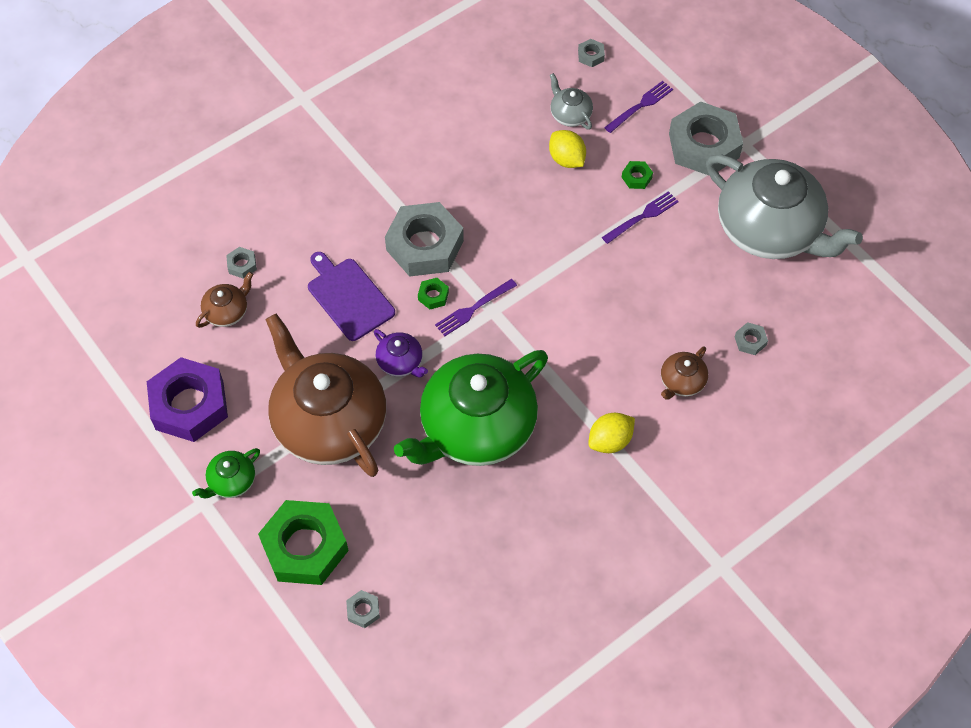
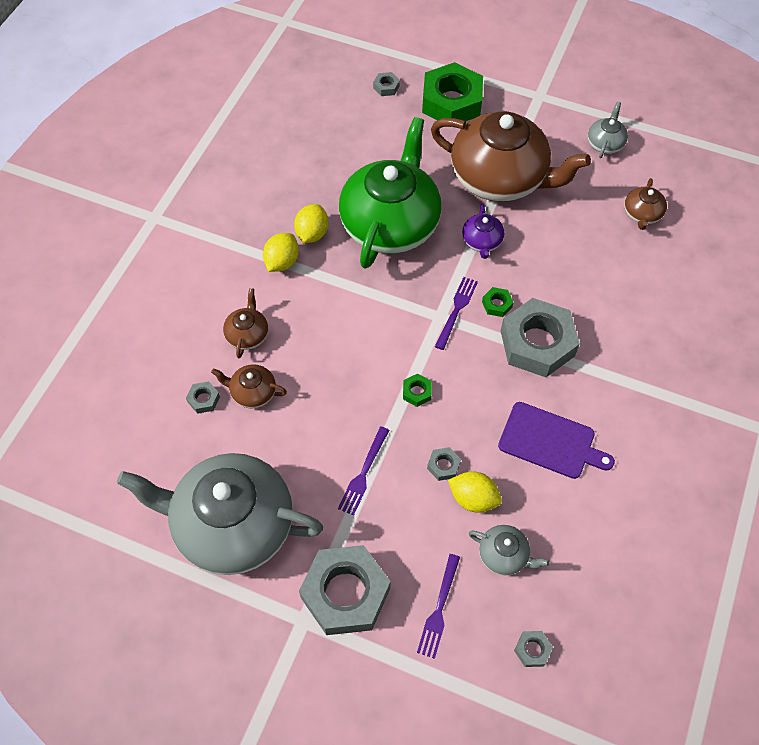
camera: 150 degrees right, 0 degrees up
purple nut [147,357,228,442] -> grey teapot [588,102,628,158]
green teapot [192,448,260,499] -> none
grey nut [226,247,257,279] -> grey nut moved to [427,447,461,481]
purple cutting board [308,252,395,341] -> purple cutting board moved to [498,402,615,479]
purple teapot [374,329,428,377] -> purple teapot turned 105 degrees counterclockwise [462,204,505,259]
green nut [622,161,653,189] -> green nut moved to [403,374,432,407]
none -> brown teapot [211,364,287,409]
none -> yellow lemon [294,204,329,243]

